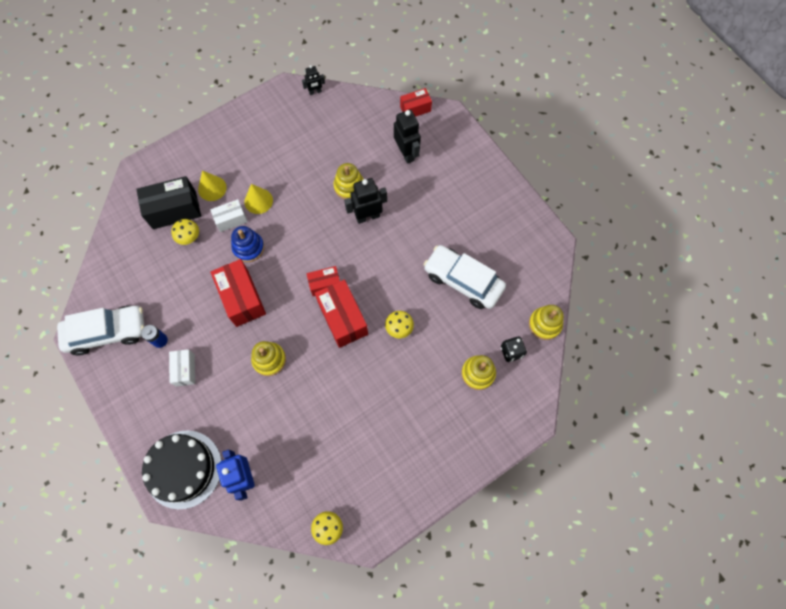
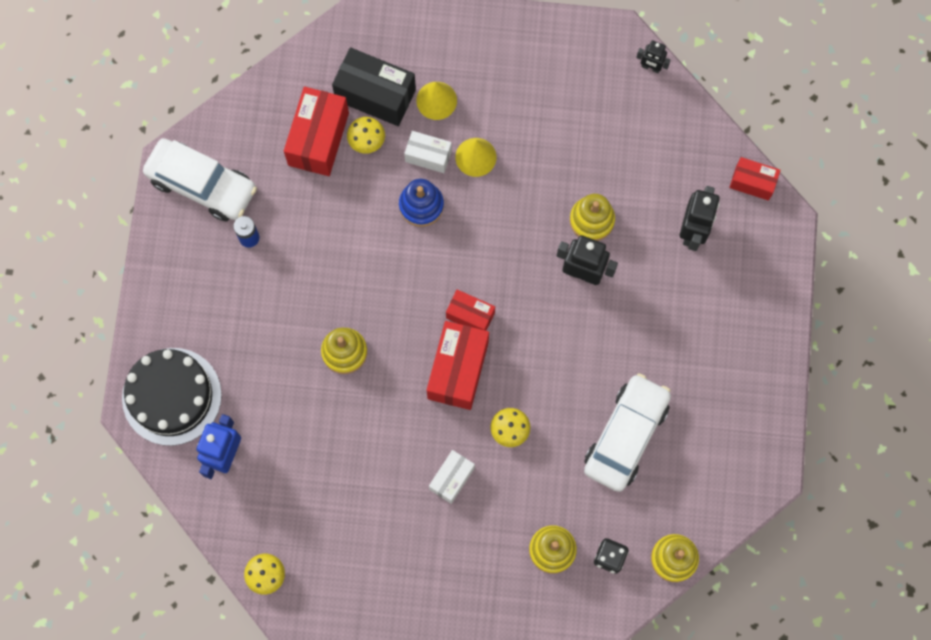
camera: 40 degrees right, 5 degrees up
white box [169,349,195,387] -> white box moved to [429,450,475,504]
red box [210,259,266,327] -> red box moved to [284,87,349,176]
white car [423,245,506,309] -> white car turned 45 degrees clockwise [584,373,671,492]

